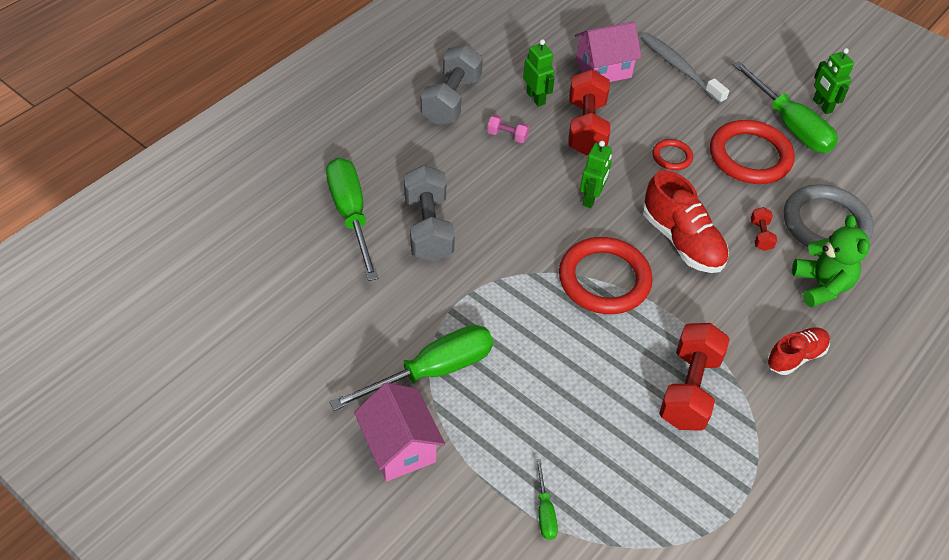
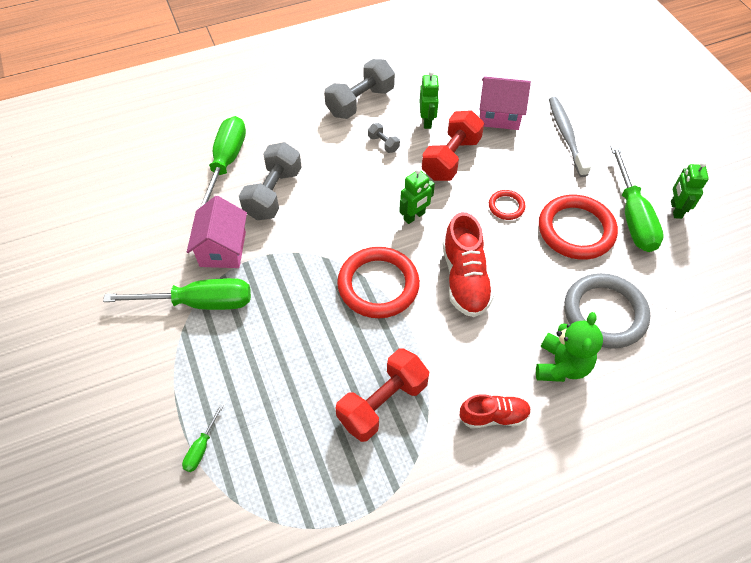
camera: 30 degrees right, 5 degrees up
pink house [354,383,445,482] -> pink house moved to [187,196,247,268]
pink dumbbell [487,115,530,143] -> grey dumbbell [368,123,400,153]
red dumbbell [751,207,777,251] -> none

